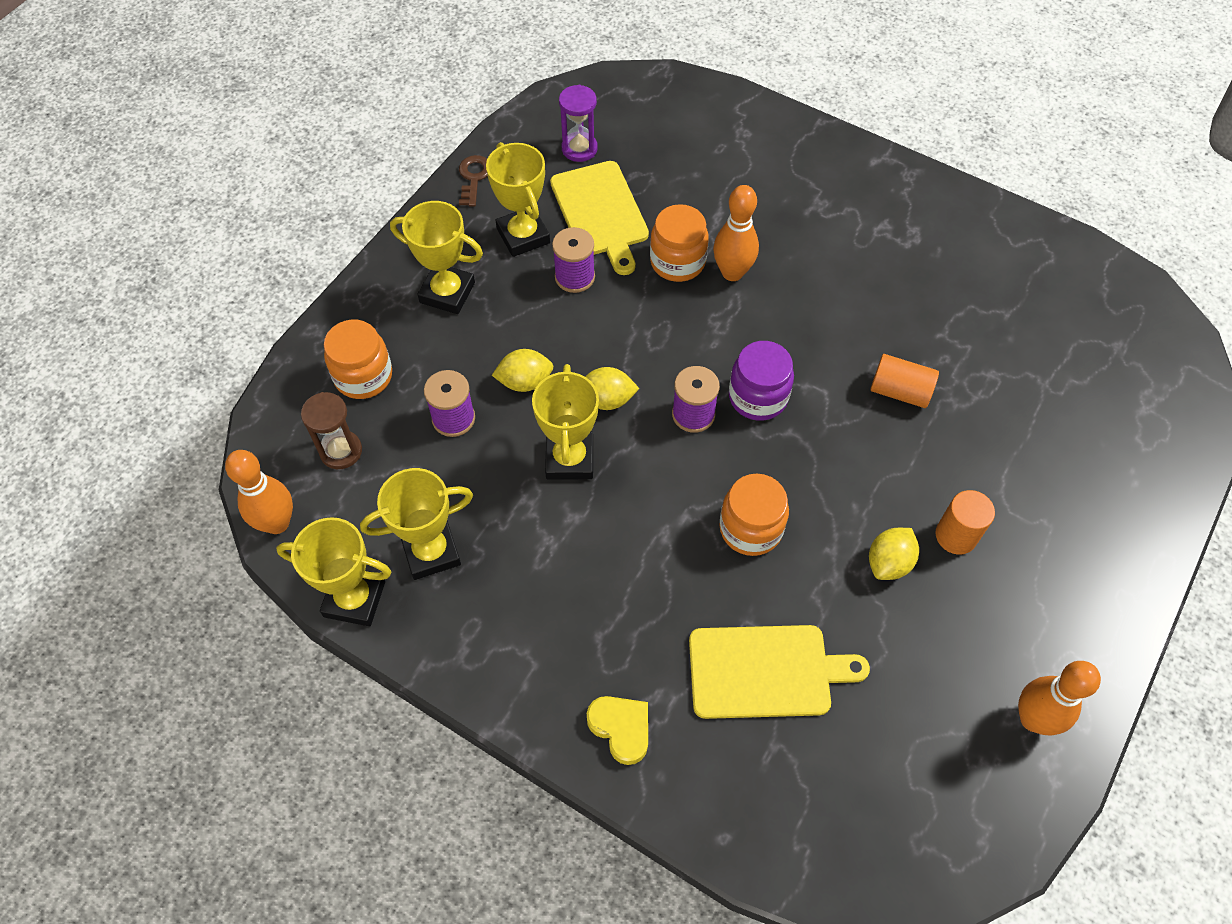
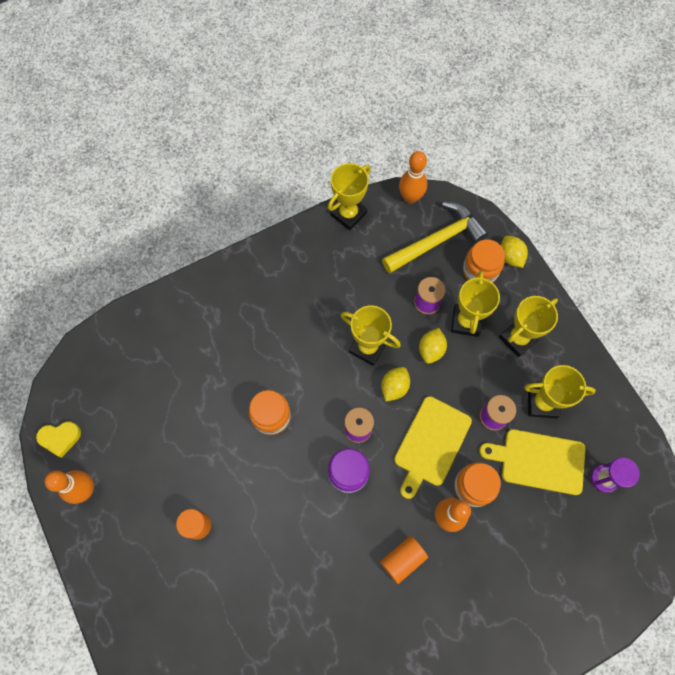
camera: 120 degrees right, 10 degrees up
brown hourglass [301,392,362,469] -> yellow hammer [382,202,488,273]
yellow trophy [360,468,473,580] -> yellow trophy moved to [451,271,500,337]
brown key [459,155,488,207] -> none
yellow heart [587,696,648,765] -> yellow heart moved to [36,422,81,458]
yellow cutting board [689,625,870,719] -> yellow cutting board moved to [394,396,472,499]
yellow lemon [869,528,919,580] -> yellow lemon moved to [501,236,528,268]
orange cylinder [870,354,939,408] -> orange cylinder moved to [380,536,428,584]

